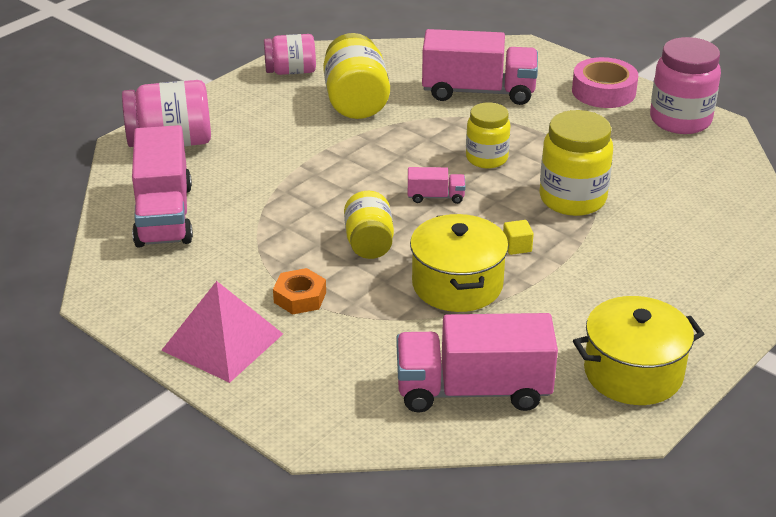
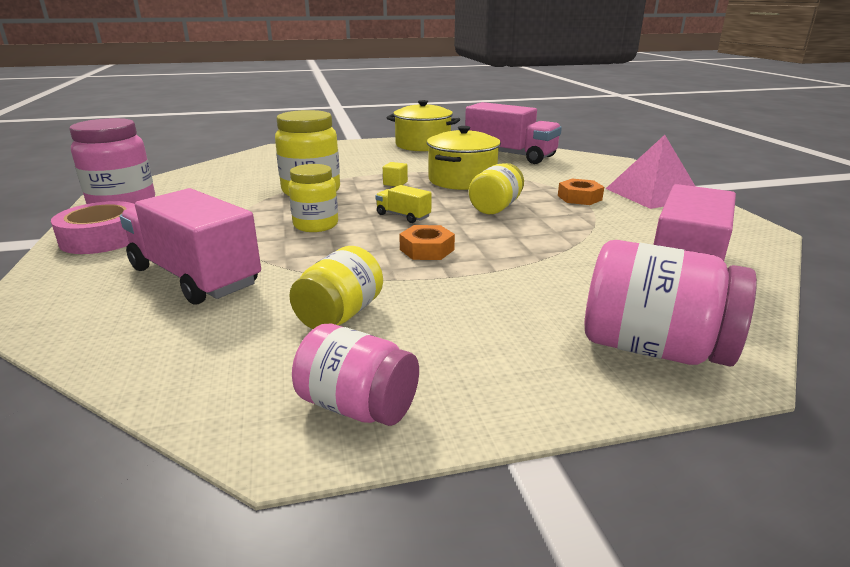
camera: 145 degrees left, 10 degrees down
yellow jar [323,33,390,119] -> yellow jar [289,246,383,329], size x0.66
pink truck [408,167,465,204] -> yellow truck [376,185,431,223]
none -> orange nut [399,225,455,260]

